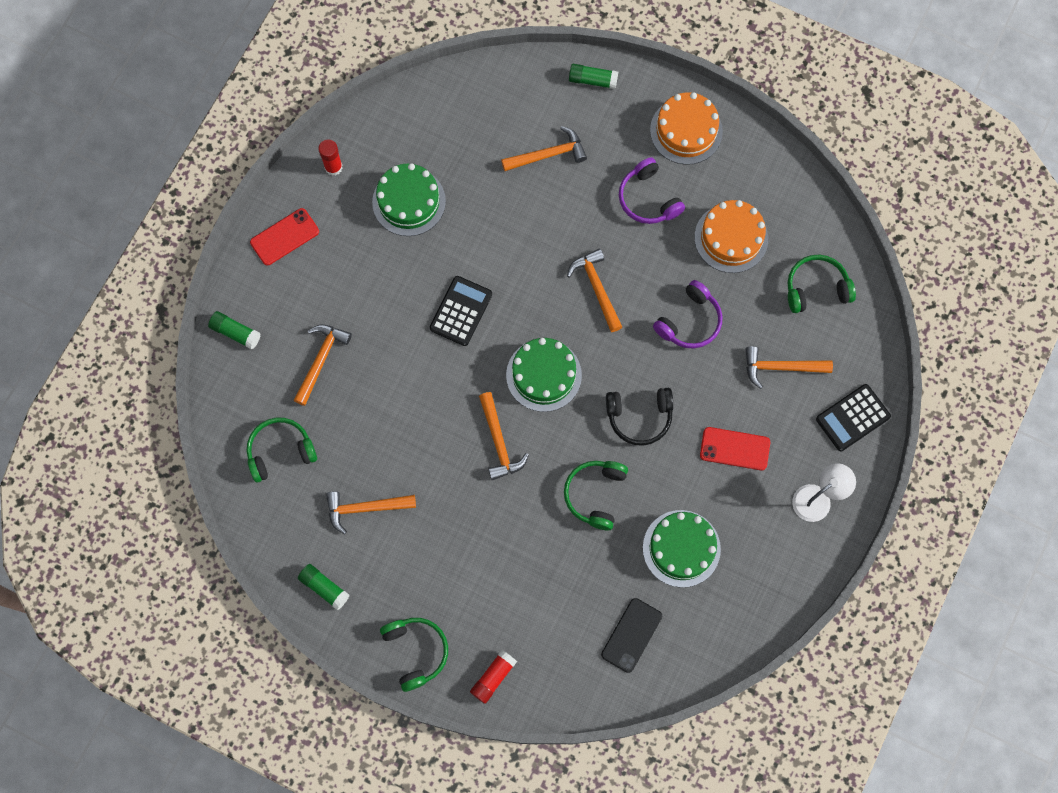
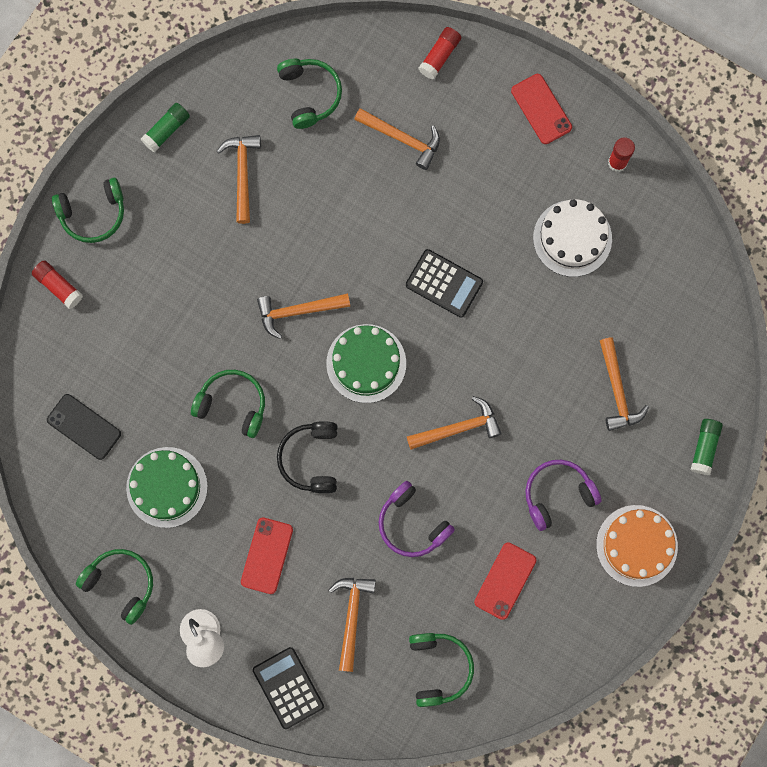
camera: 95 degrees right, 5 degrees up
green glue stick [208,311,260,350] -> red glue stick [419,27,461,79]
green cake [372,163,446,236] -> white cake [533,199,612,277]
orange cake [694,200,768,273] -> red phone [474,542,536,620]
none -> green headphones [76,549,153,625]

